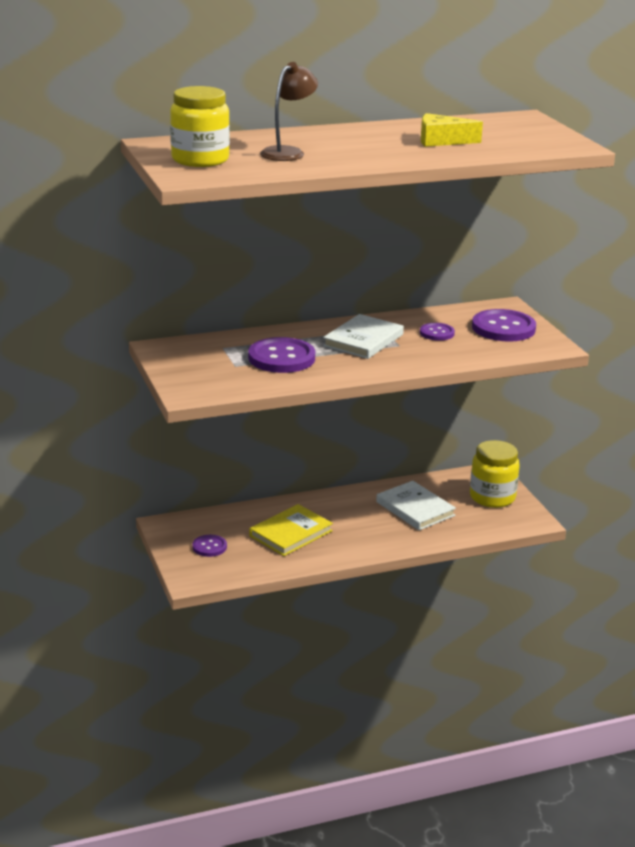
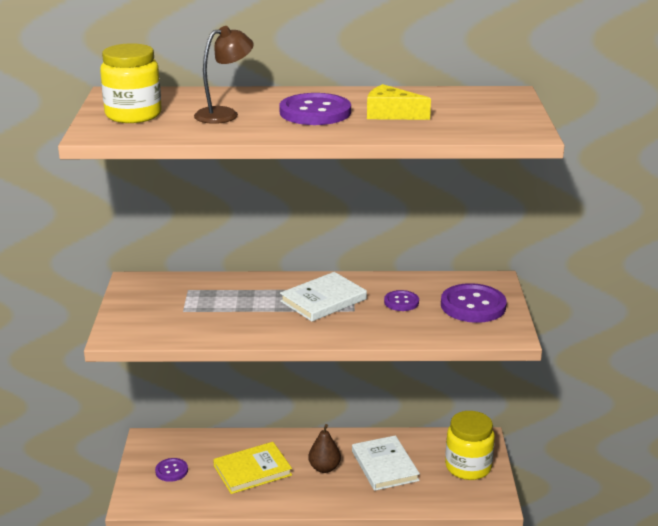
camera: 20 degrees right, 0 degrees up
purple button [248,337,315,373] -> purple button moved to [279,93,351,125]
none -> brown pear [308,424,341,473]

